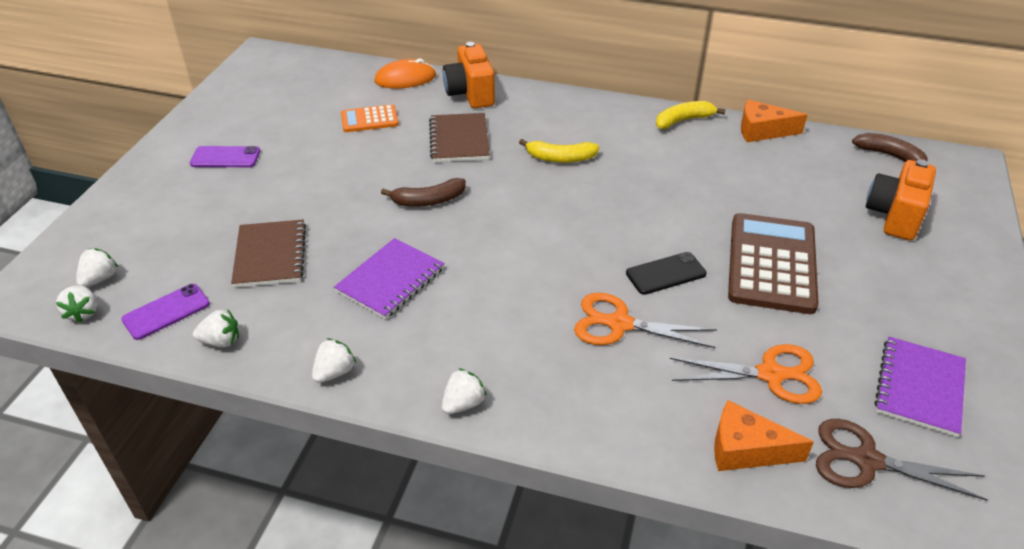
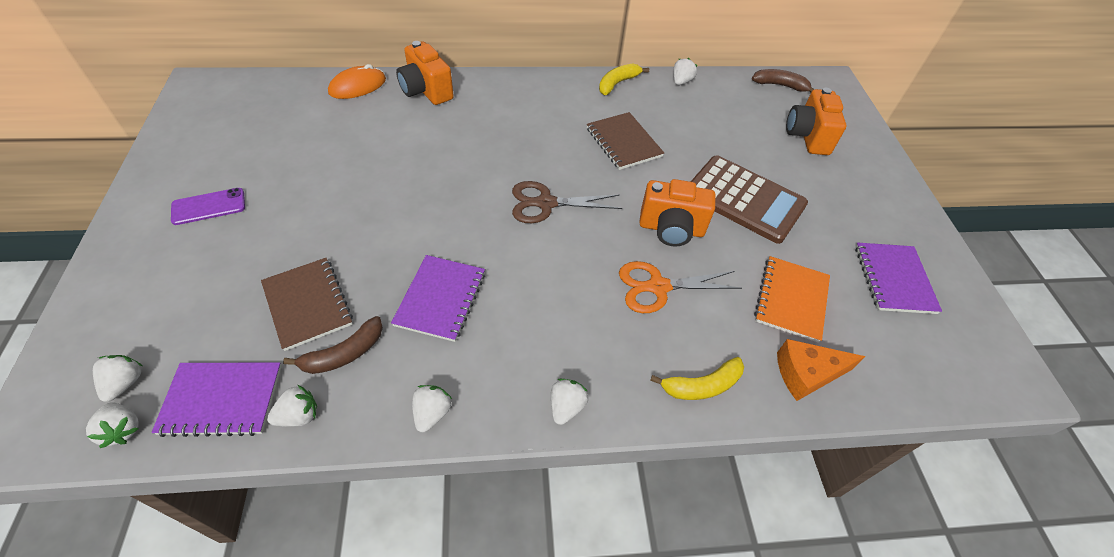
camera: 25 degrees left, 10 degrees up
purple phone [121,284,210,340] -> purple notebook [151,363,282,437]
orange calculator [341,104,399,132] -> none
brown banana [381,178,466,207] -> brown banana moved to [283,316,383,374]
brown notebook [429,113,490,162] -> brown notebook moved to [587,112,664,170]
yellow banana [519,139,599,163] -> yellow banana moved to [650,357,744,400]
black phone [626,252,707,295] -> orange camera [639,179,715,247]
orange scissors [670,344,822,404] -> orange notebook [754,256,830,343]
brown calculator [728,213,819,314] -> brown calculator turned 135 degrees clockwise [691,155,808,244]
orange cheese [741,99,808,142] -> white strawberry [673,58,697,85]
brown scissors [816,419,988,501] -> brown scissors moved to [512,181,622,223]

